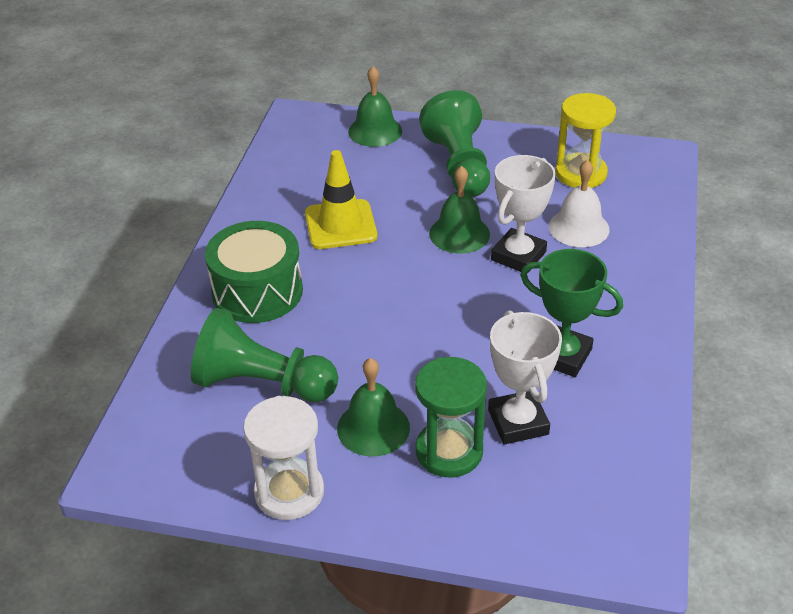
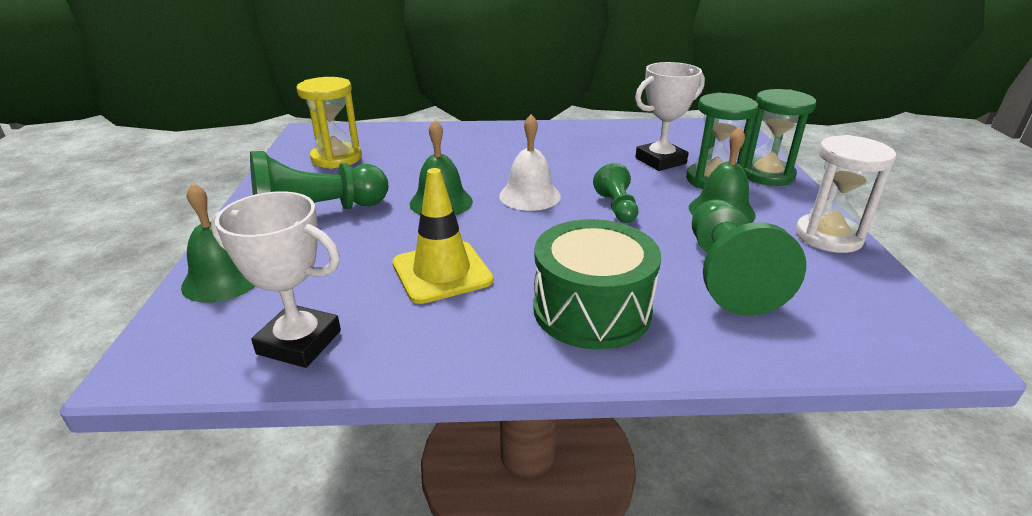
camera: 105 degrees left, 10 degrees down
white trophy [491,155,556,274] -> white trophy moved to [211,191,341,368]
green trophy [520,249,623,377] -> none
white bell [549,160,610,247] -> white bell moved to [499,114,561,211]
none -> green pawn [593,163,639,223]
none -> green hourglass [744,89,816,186]

